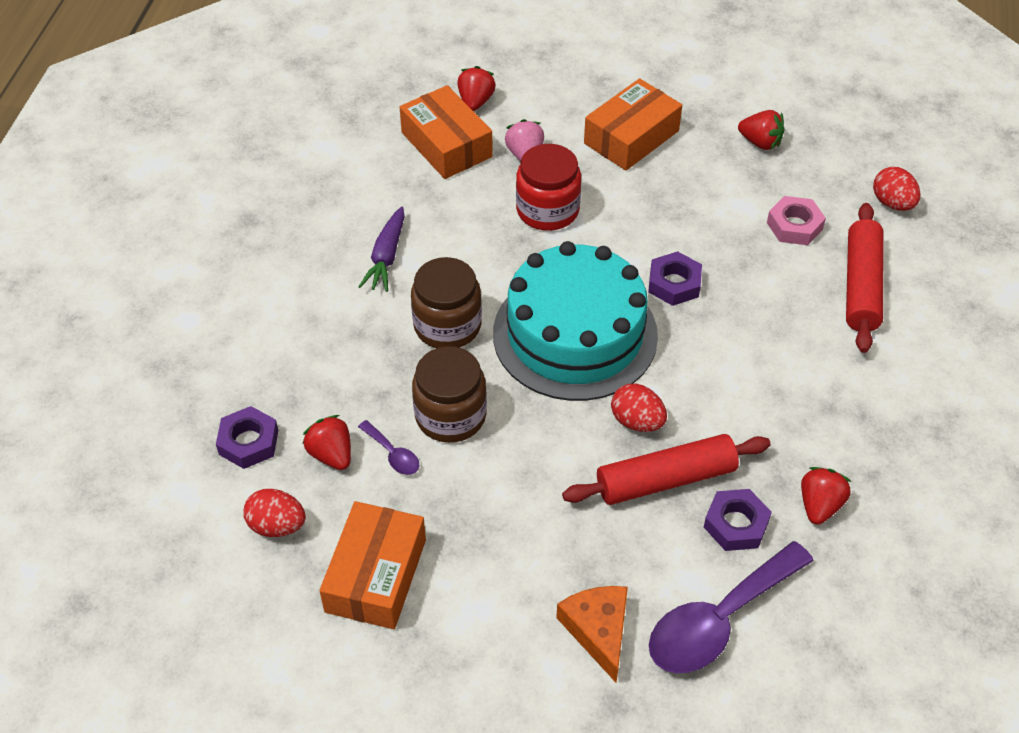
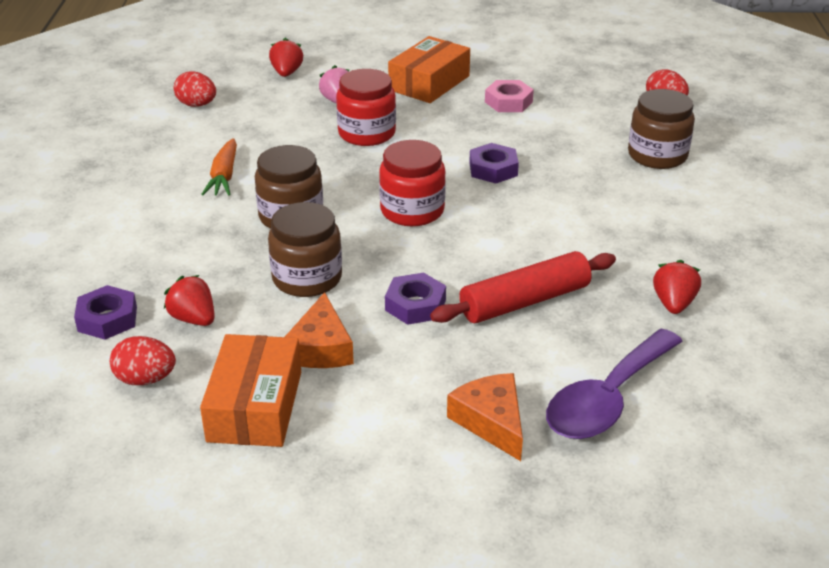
camera: 10 degrees left, 15 degrees down
purple carrot [358,206,405,292] -> orange carrot [201,138,237,196]
purple spoon [358,420,419,475] -> none
orange box [400,85,493,179] -> none
turquoise cake [493,241,658,401] -> red jar [379,140,446,226]
red egg [611,384,667,432] -> red egg moved to [174,71,216,107]
purple nut [704,489,772,551] -> purple nut moved to [385,272,446,325]
red strawberry [738,110,784,150] -> none
pink nut [767,196,826,245] -> pink nut moved to [485,80,534,112]
red rolling pin [846,203,884,353] -> brown jar [628,89,695,169]
none -> orange cheese [285,292,354,368]

